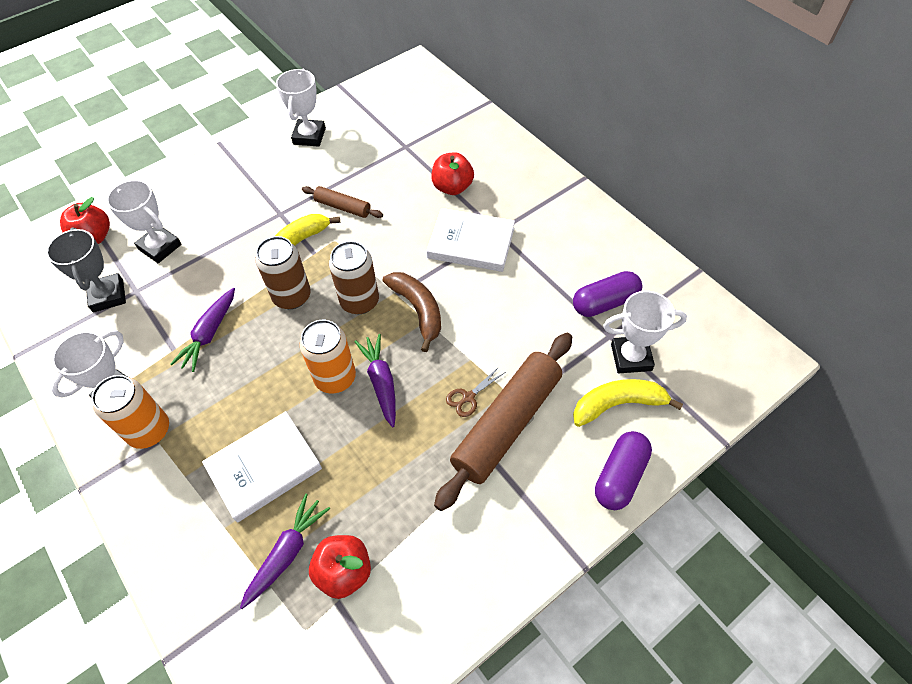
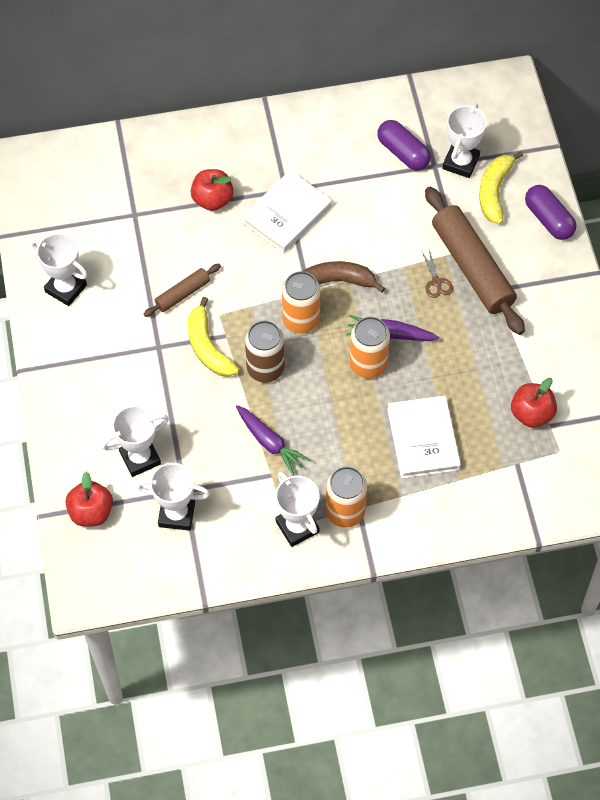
camera: 65 degrees left, 5 degrees up
grey trophy [46,228,126,312] -> white trophy [137,463,210,531]
purple carrot [240,494,330,609] -> none
brown can [329,241,379,314] -> orange can [282,271,321,334]
purple capsule [573,271,642,317] -> purple capsule turned 45 degrees counterclockwise [377,120,431,170]

